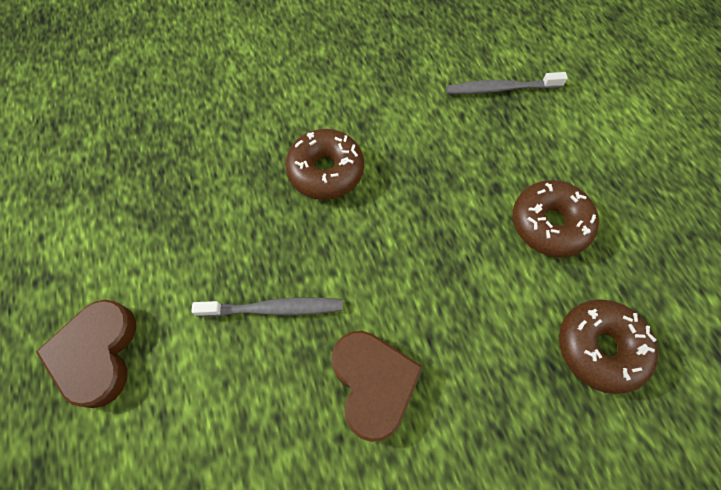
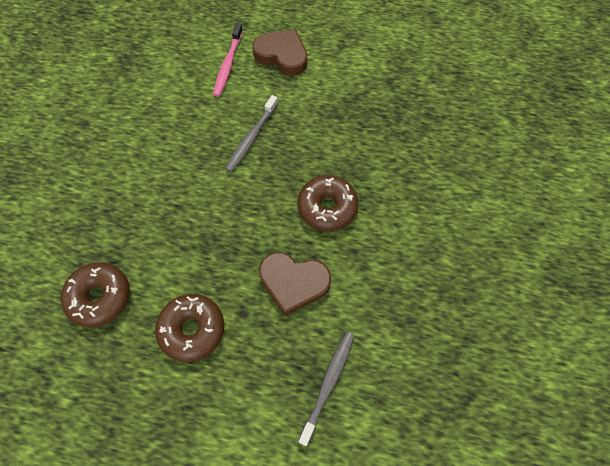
camera: 120 degrees right, 0 degrees up
brown heart [331,331,423,442] -> brown heart moved to [259,252,331,316]
none -> pink toothbrush [213,24,243,97]

